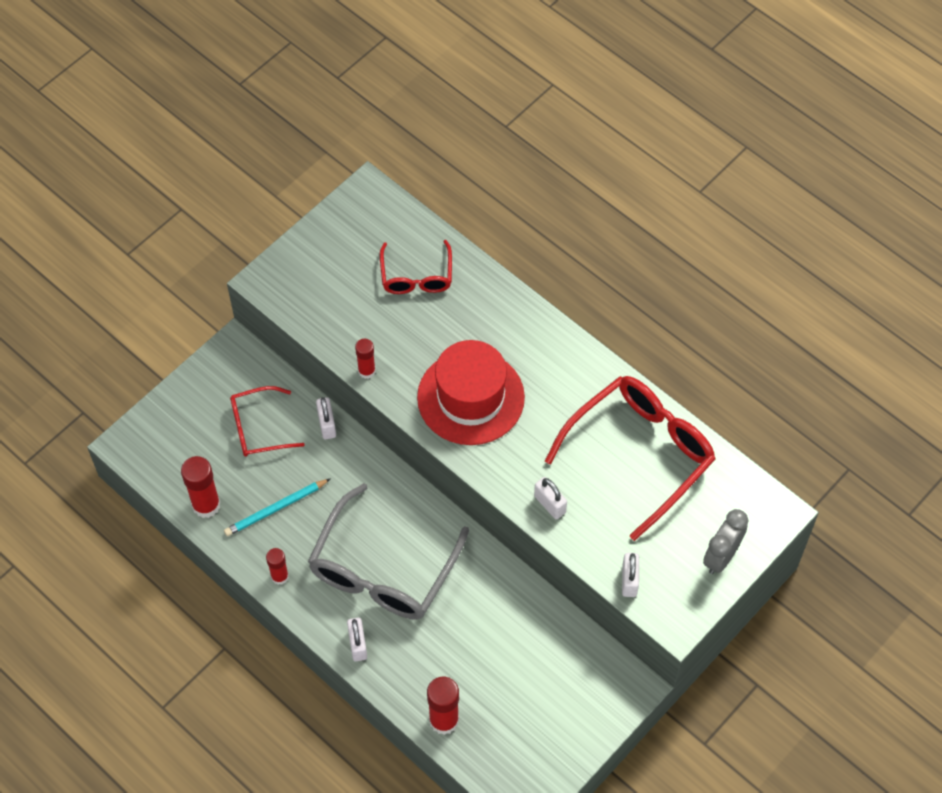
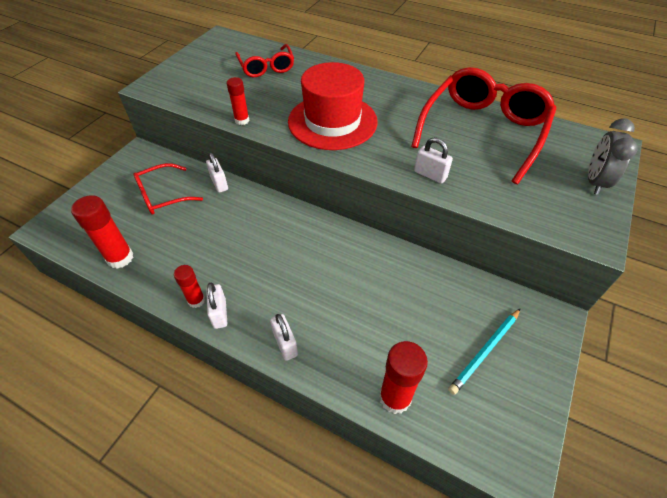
camera: 15 degrees left, 10 degrees down
turquoise pencil [224,479,330,536] -> turquoise pencil moved to [448,308,521,395]
grey glasses [308,483,469,620] -> none
white padlock [622,553,639,597] -> white padlock moved to [206,283,227,329]

